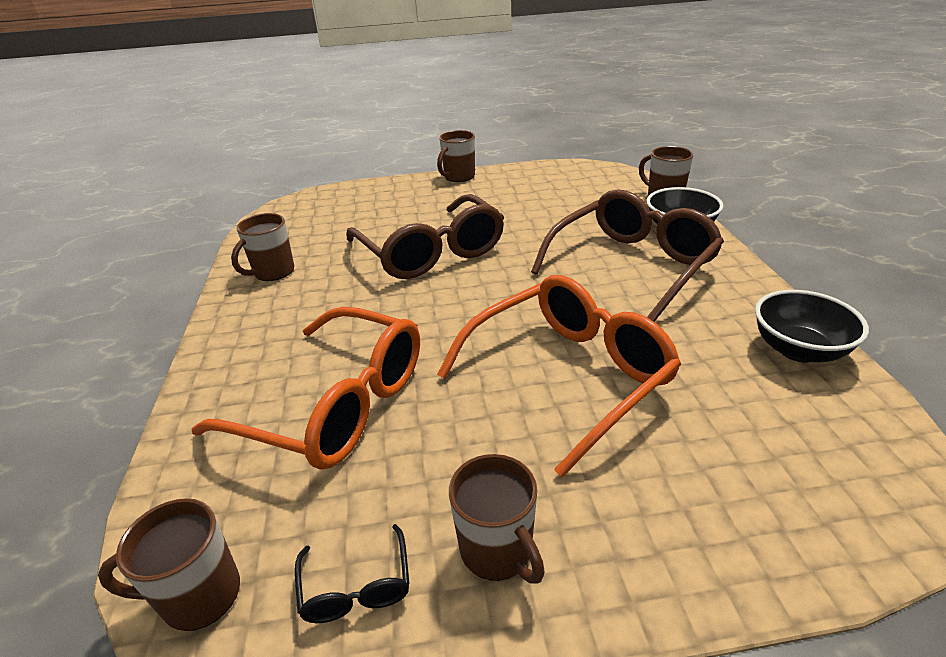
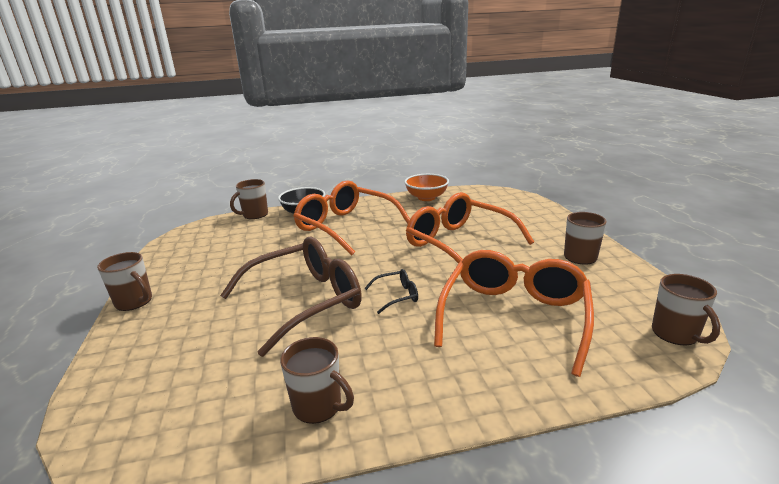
camera: 95 degrees left, 10 degrees down
black glasses [295,524,410,623] -> black glasses moved to [364,269,418,314]
brown glasses [531,189,724,322] -> orange glasses [293,180,410,256]
black bowl [755,290,869,363] -> orange bowl [404,174,449,201]

